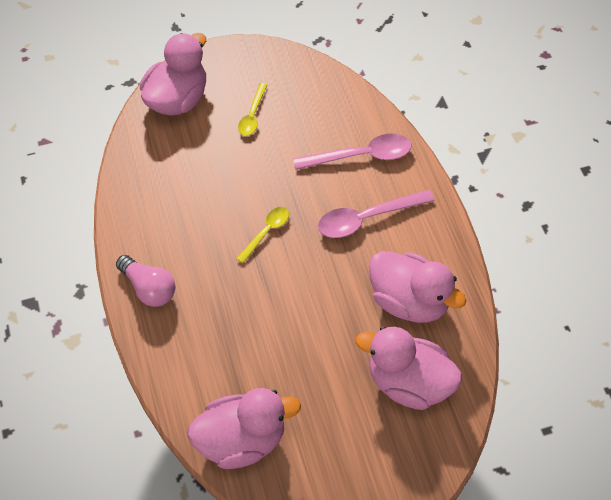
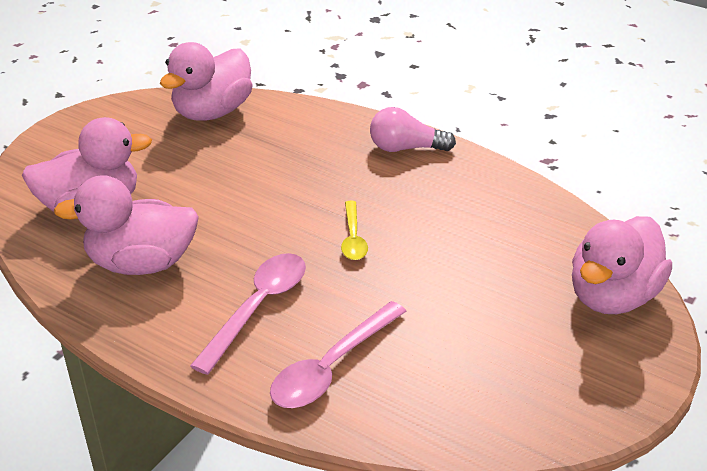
camera: 140 degrees right, 20 degrees down
pink duck [140,33,206,116] -> pink duck turned 45 degrees clockwise [572,216,672,314]
yellow spoon [238,83,267,136] -> none

